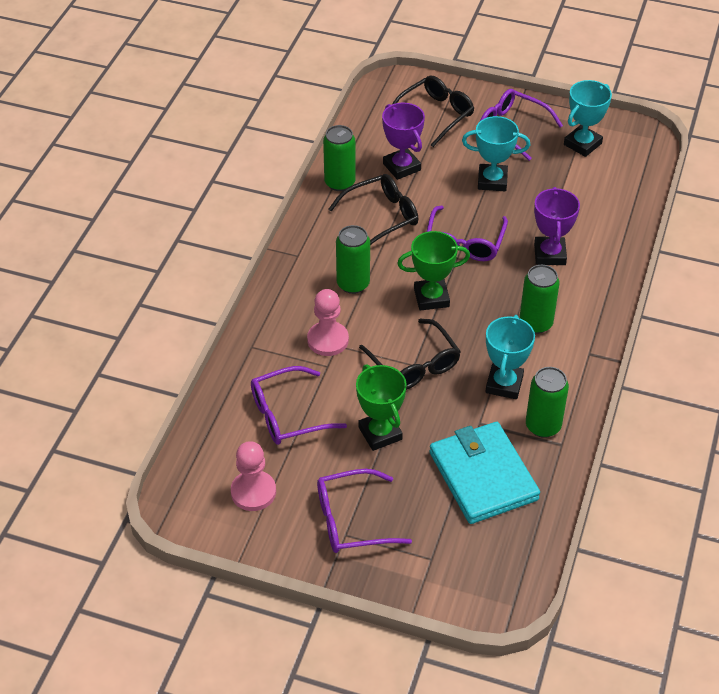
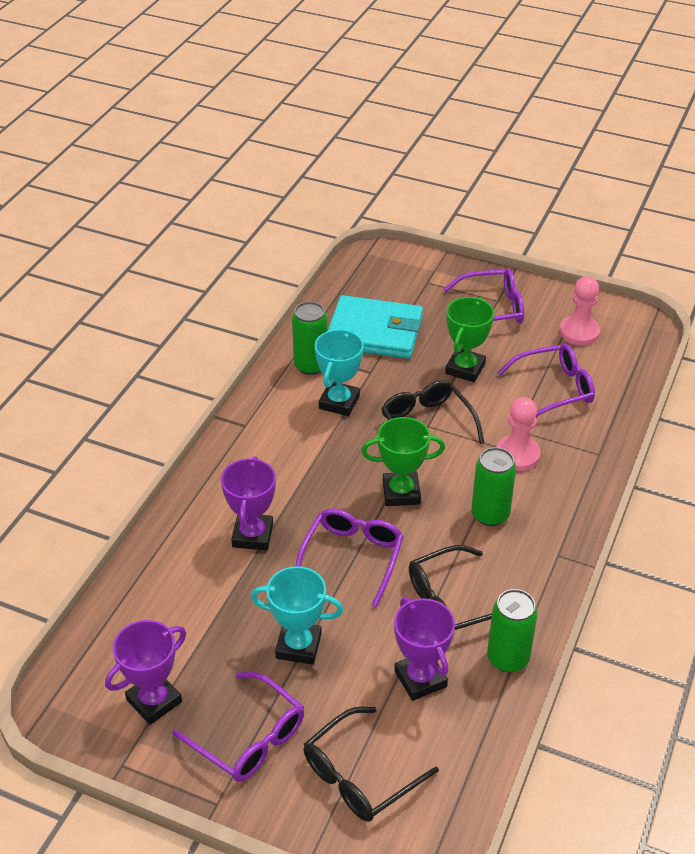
camera: 175 degrees left, 5 degrees down
green trophy [356,364,407,451] -> green trophy turned 45 degrees clockwise [445,297,494,382]
turquoise wallet [429,422,540,524] -> turquoise wallet turned 60 degrees counterclockwise [328,295,423,359]
green can [519,265,560,334] -> none
turquoise trophy [564,80,612,157] -> purple trophy [105,620,186,725]

